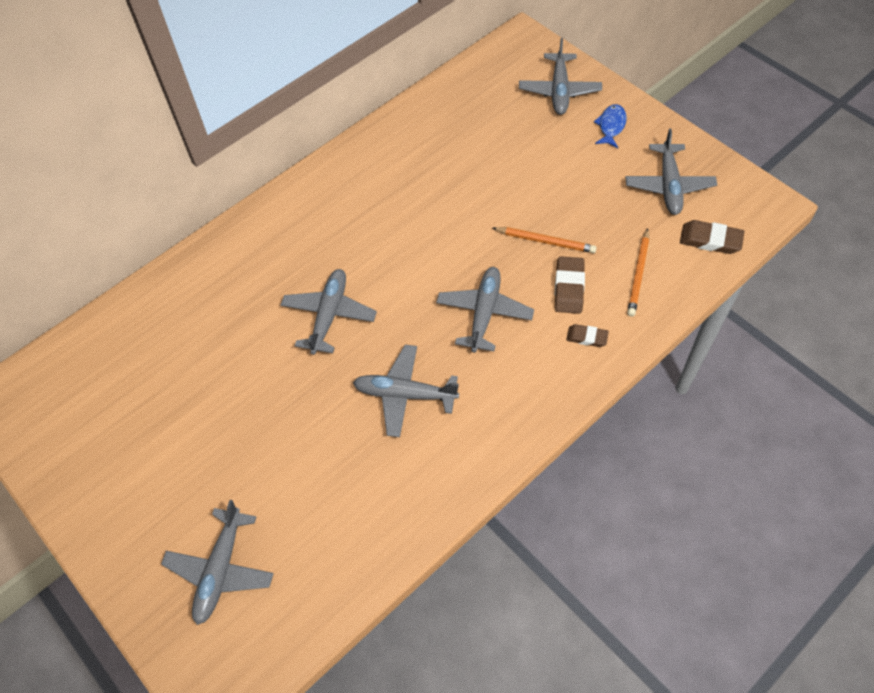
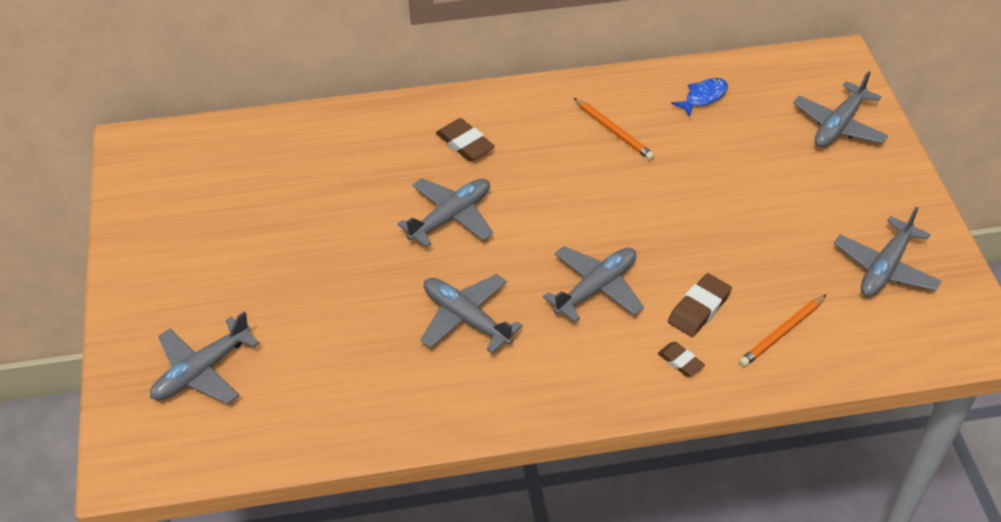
camera: 30 degrees right, 10 degrees down
orange pencil [493,227,597,253] -> orange pencil moved to [574,98,655,160]
blue fish [594,104,627,148] -> blue fish moved to [671,78,728,117]
brown eraser [680,220,745,254] -> brown eraser moved to [436,118,495,161]

